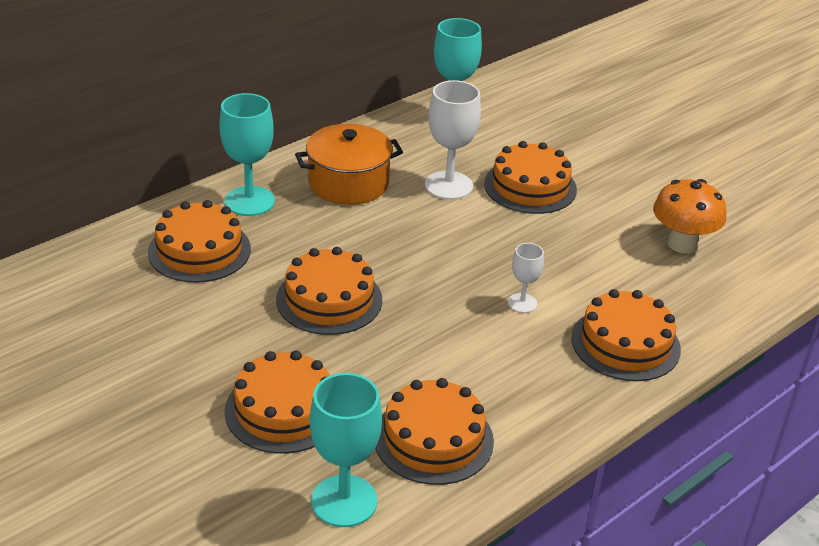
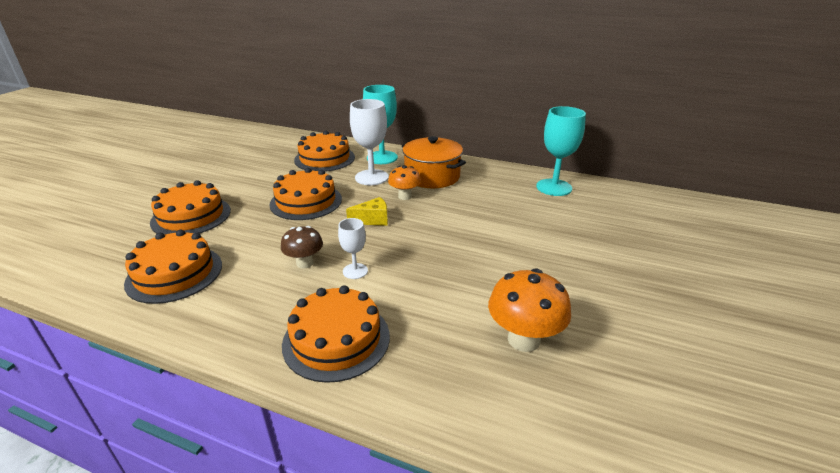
camera: 65 degrees right, 5 degrees down
turquoise goblet [310,373,382,527] -> none
white goblet [425,80,481,200] -> white goblet moved to [350,99,389,185]
orange cake [484,141,577,214] -> none
none -> brown mushroom [281,226,323,269]
none -> yellow cheese [346,197,388,226]
none -> orange mushroom [388,165,421,200]

